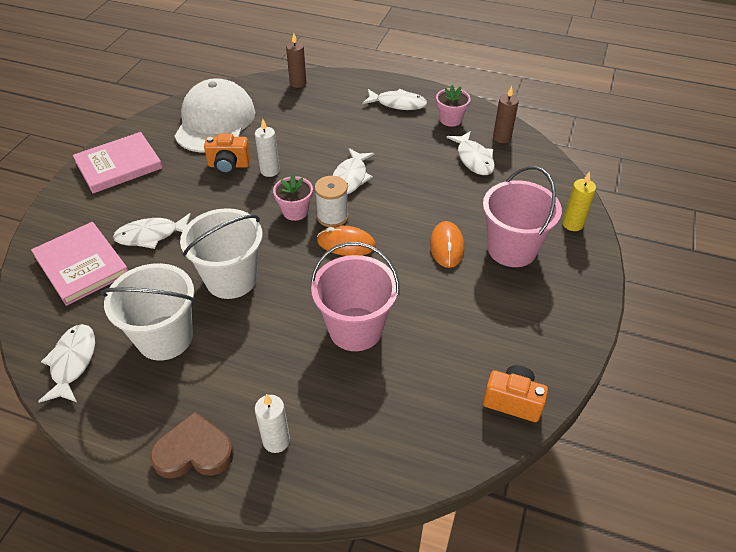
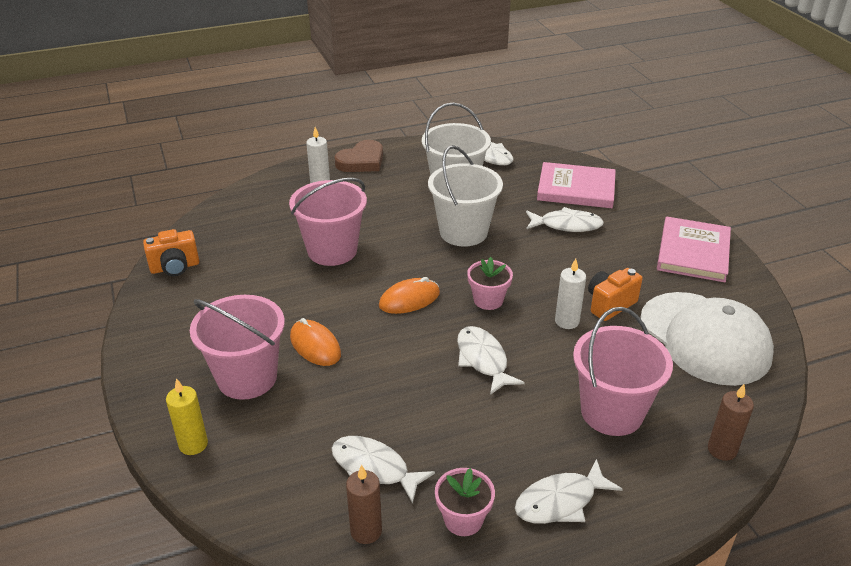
camera: 140 degrees right, 10 degrees down
white fish [113,213,191,249] -> white fish turned 60 degrees clockwise [526,207,604,232]
white spool [315,176,349,227] -> none
none -> pink bucket [573,307,673,436]

